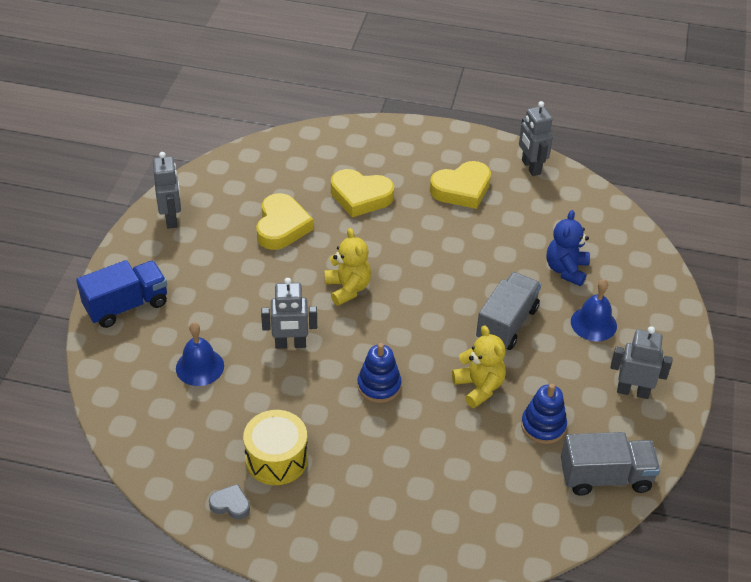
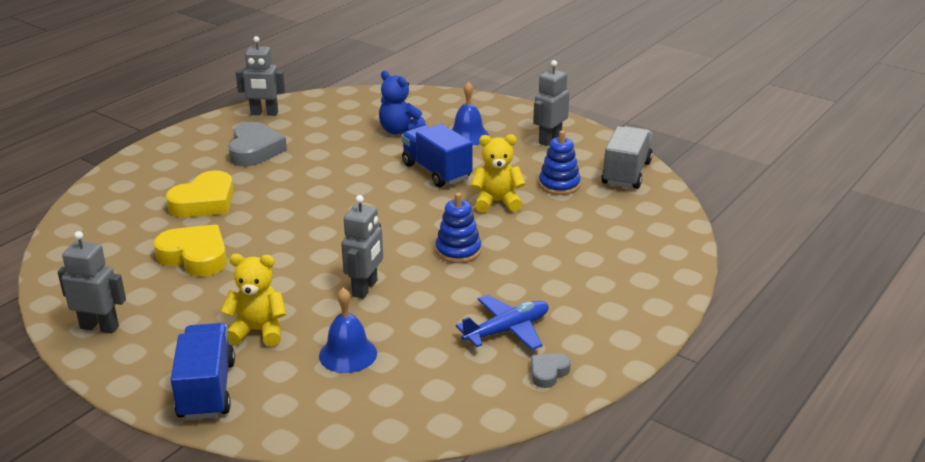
camera: 65 degrees left, 15 degrees down
yellow drum [243,410,308,485] -> blue plane [456,295,549,350]
yellow teddy bear [324,228,371,306] -> yellow teddy bear moved to [221,254,286,347]
yellow heart [430,161,491,209] -> grey heart [228,122,287,167]
grey truck [476,272,541,350] -> blue truck [401,124,473,187]

